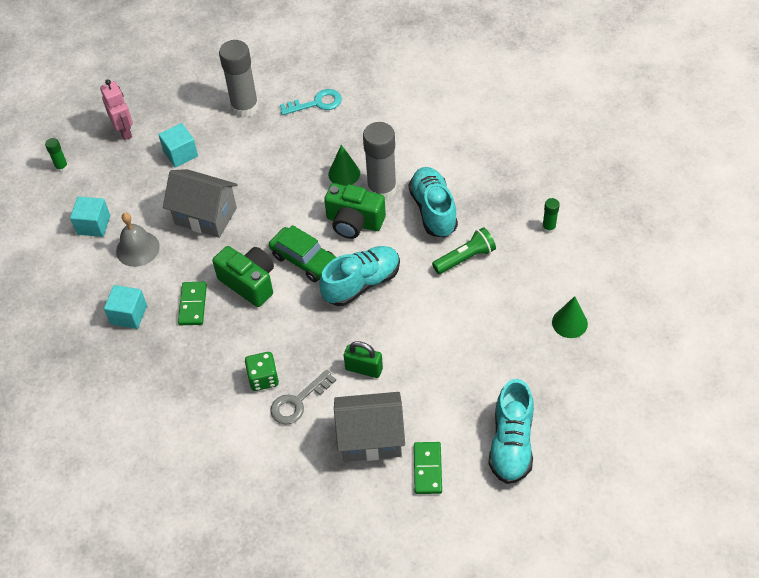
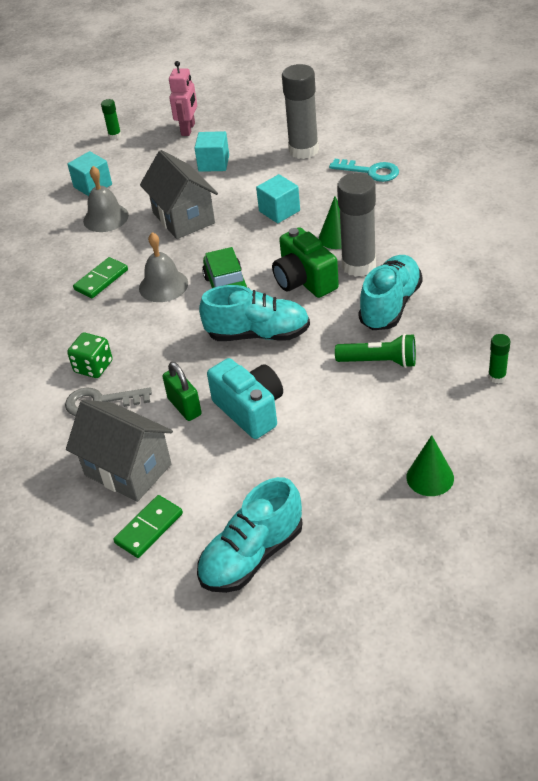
camera: 40 degrees right, 10 degrees down
turquoise cube [104,285,147,329] -> turquoise cube moved to [256,174,300,223]
green camera [212,246,274,307] -> grey bell [139,232,188,302]
none -> turquoise camera [207,358,283,439]

